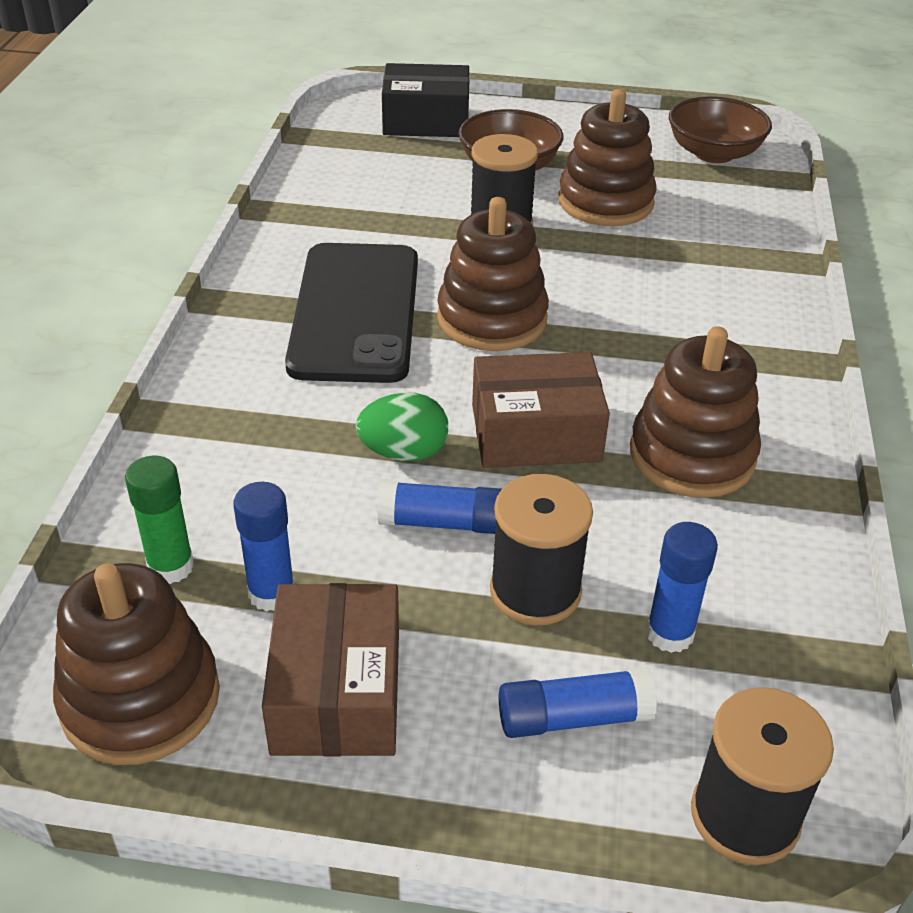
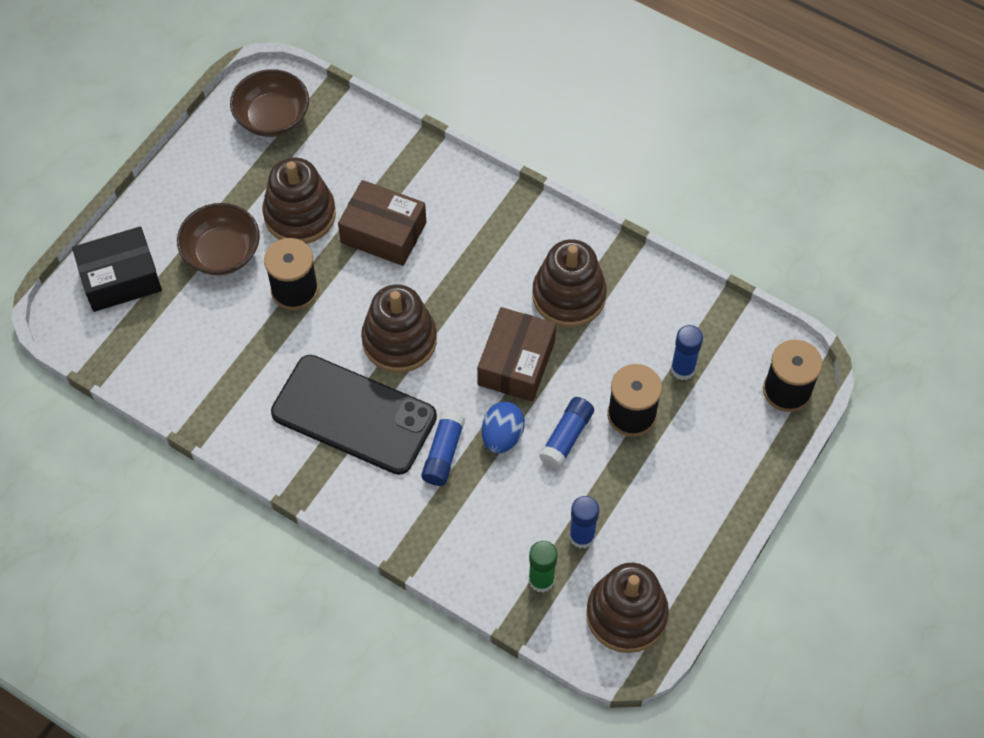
camera: 65 degrees left, 20 degrees up
brown box [262,583,399,756] -> brown box moved to [338,180,426,266]
green egg [356,392,448,461] -> blue egg [482,402,525,453]
black box [382,63,469,137] -> black box turned 45 degrees clockwise [72,226,162,312]
blue glue stick [499,668,657,738] -> blue glue stick moved to [421,411,465,486]

